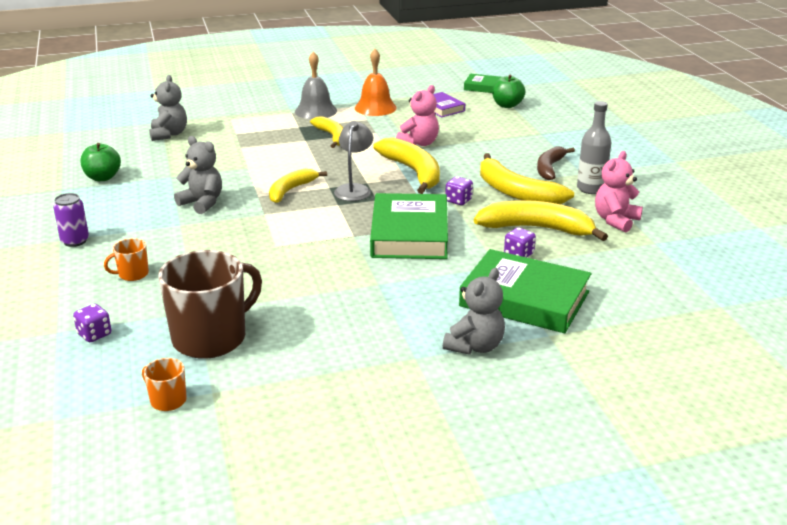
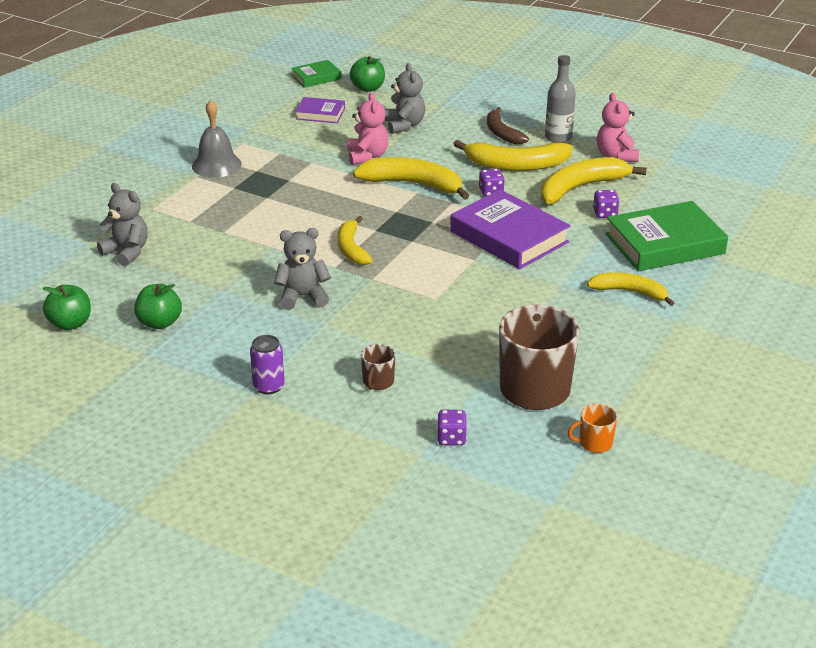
camera: 45 degrees left, 5 degrees up
orange mug [104,238,149,281] -> brown mug [361,344,395,390]
yellow banana [310,116,344,148] -> yellow banana moved to [587,272,674,306]
grey lamp [334,121,373,201] -> none
orange bell [355,49,397,116] -> none
green book [370,193,448,259] -> purple book [450,189,571,269]
grey teddy bear [443,268,505,355] -> grey teddy bear moved to [385,63,425,134]
none -> green apple [43,285,91,330]

